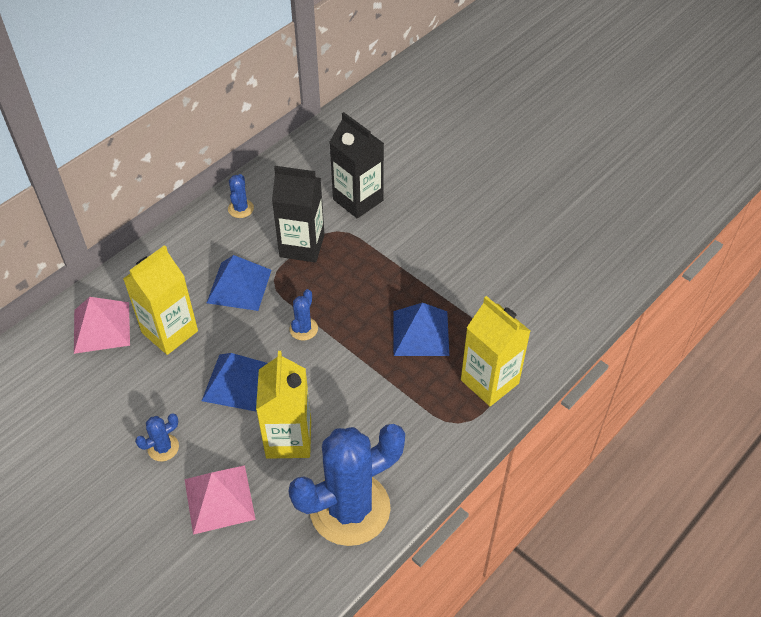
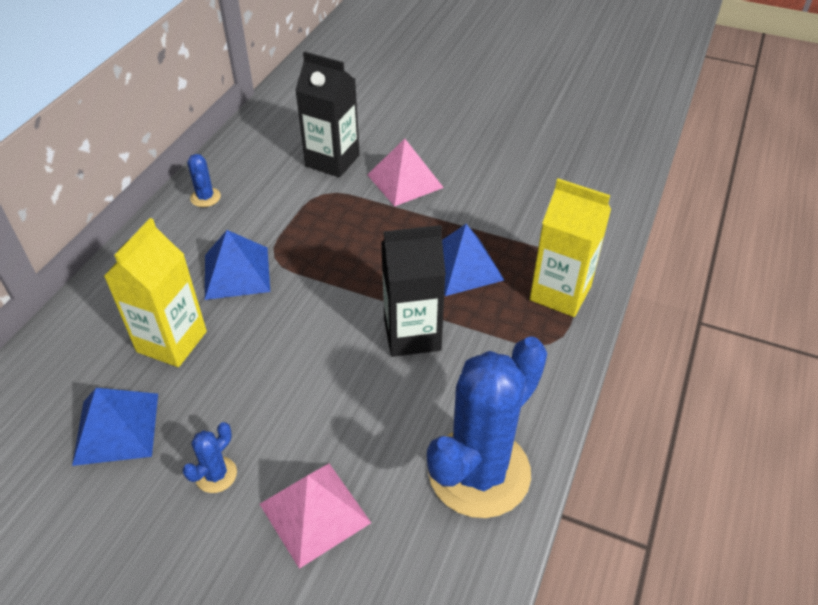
camera: 20 degrees left, 5 degrees down
pink pyramid [74,297,130,354] -> pink pyramid moved to [367,139,444,207]
blue pyramid [202,353,268,412] -> blue pyramid moved to [72,388,158,466]
yellow carton [256,351,311,459] -> none
black carton [272,166,325,262] -> black carton moved to [381,225,446,357]
blue cactus [290,289,318,341] -> none

